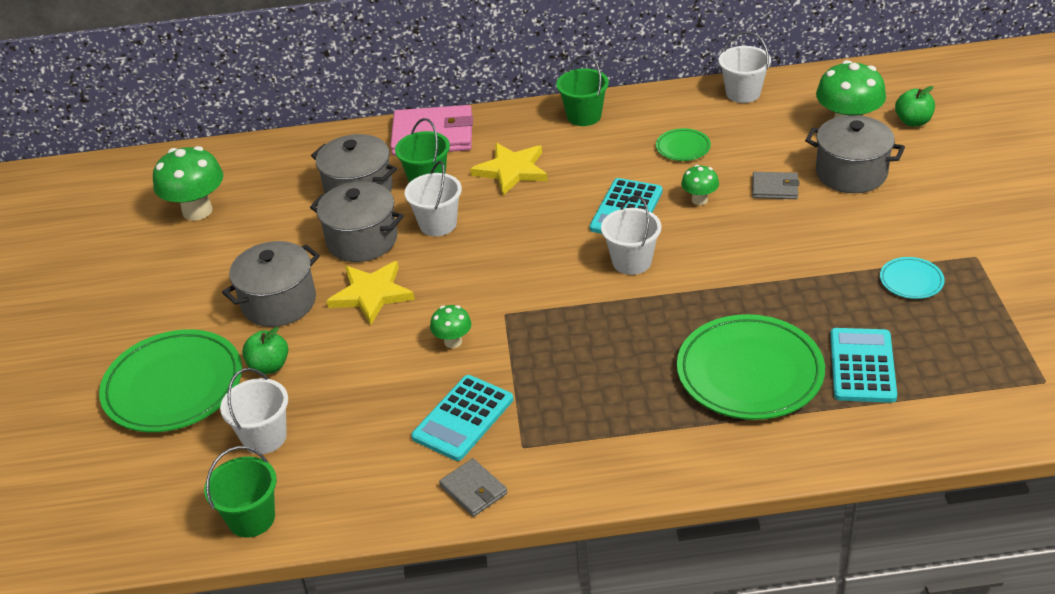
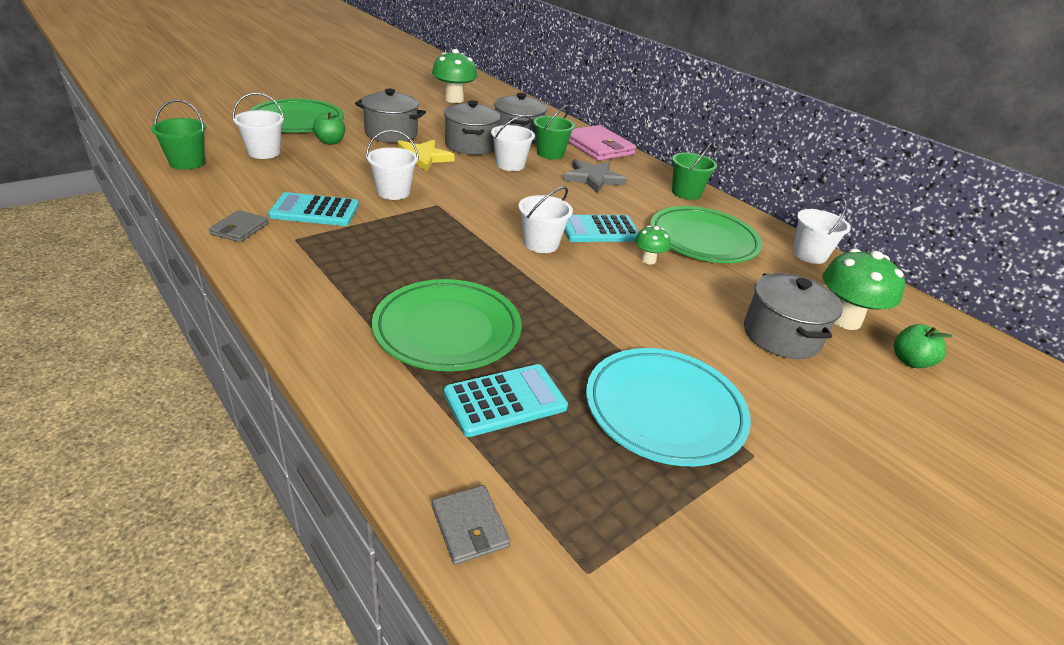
camera: 50 degrees right, 5 degrees down
green mushroom [430,305,472,348] -> white bucket [366,130,419,200]
yellow star [470,143,548,196] -> grey star [563,159,627,193]
green plate [656,128,711,161] -> green plate [650,206,763,263], size x2.19
grey wallet [752,172,799,199] -> grey wallet moved to [432,485,510,565]
turquoise plate [880,257,945,299] -> turquoise plate [586,348,751,466], size x2.19

